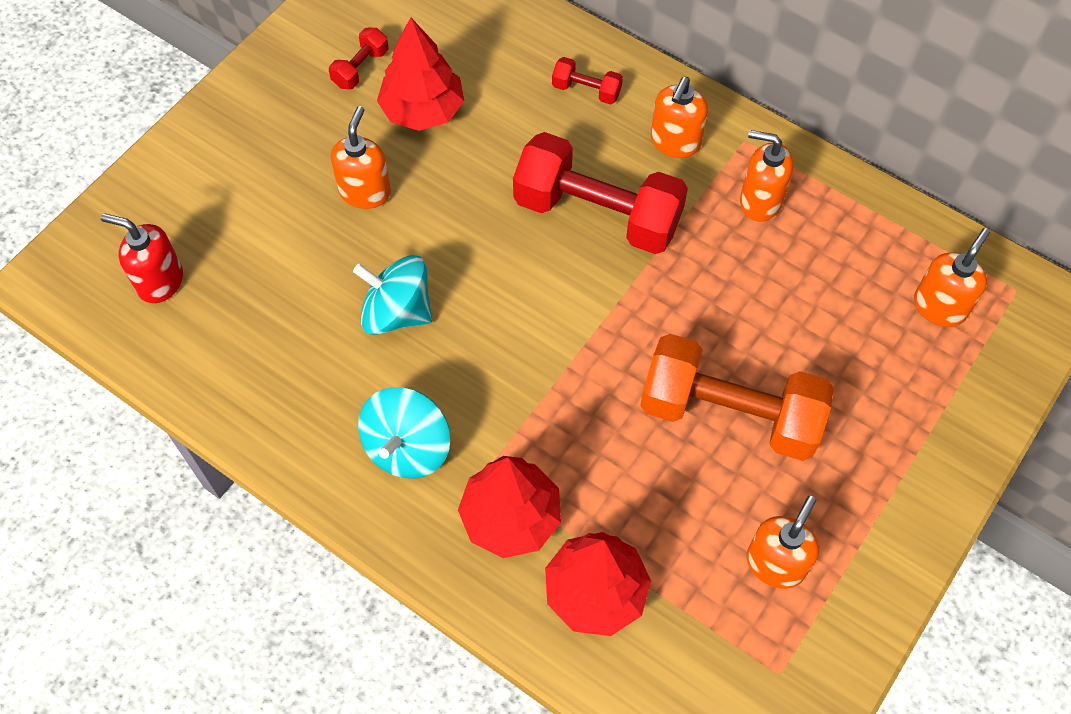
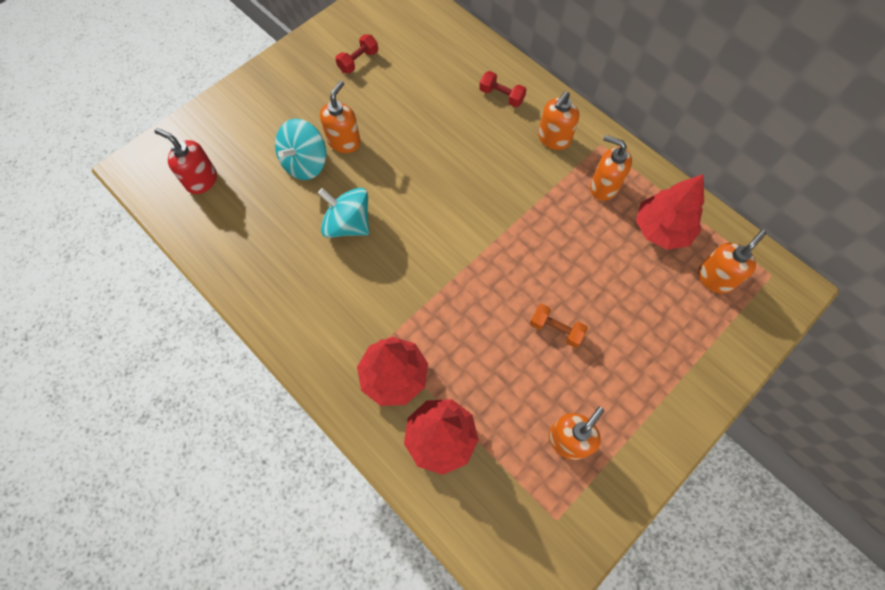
camera: 10 degrees right, 5 degrees up
turquoise spinning top [358,387,450,479] -> turquoise spinning top moved to [275,119,326,180]
red tree [377,17,464,131] -> red tree moved to [636,174,704,250]
red dumbbell [513,132,688,254] -> none
orange dumbbell [640,334,834,461] -> orange dumbbell [530,304,588,348], size x0.44

